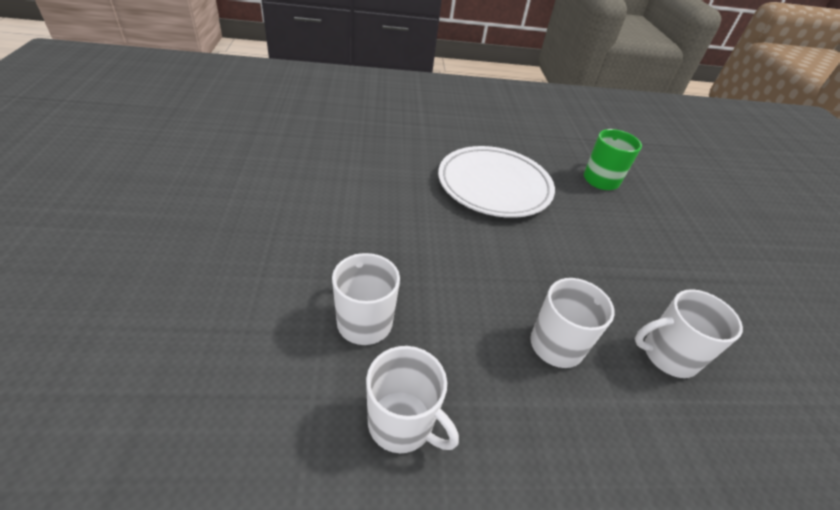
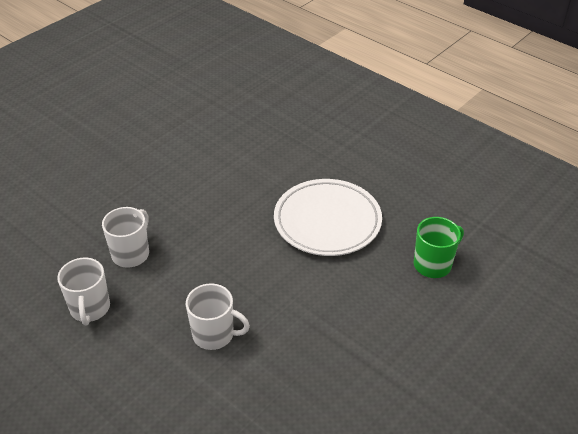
camera: 50 degrees right, 0 degrees up
white mug [635,289,743,378] -> none

